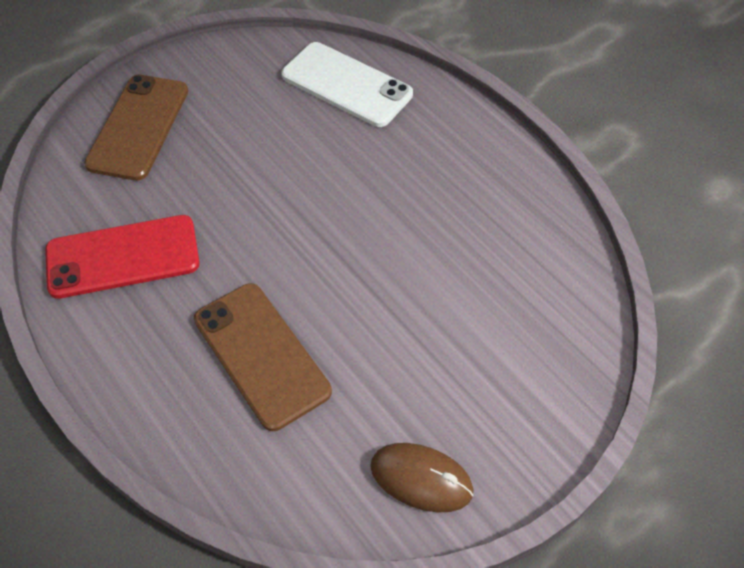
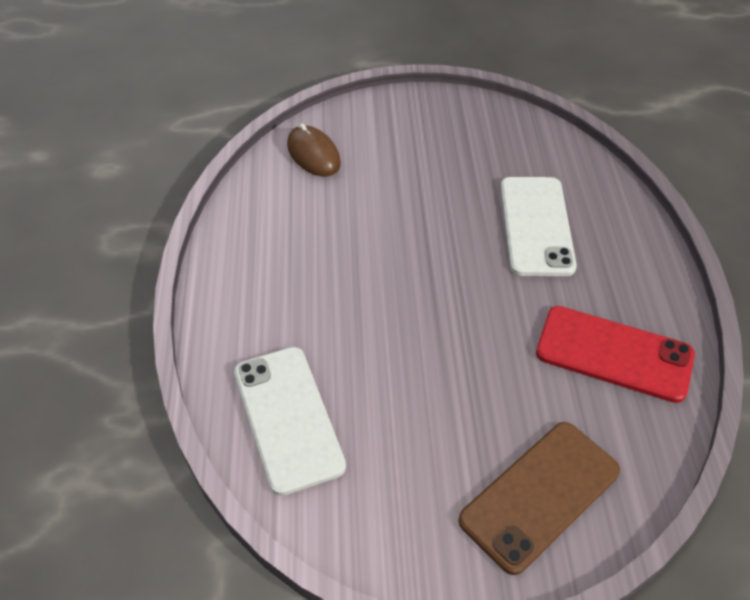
camera: 145 degrees left, 5 degrees down
brown phone [194,283,332,431] -> white phone [500,177,577,276]
brown mouse [370,443,474,512] -> brown mouse moved to [287,123,341,177]

